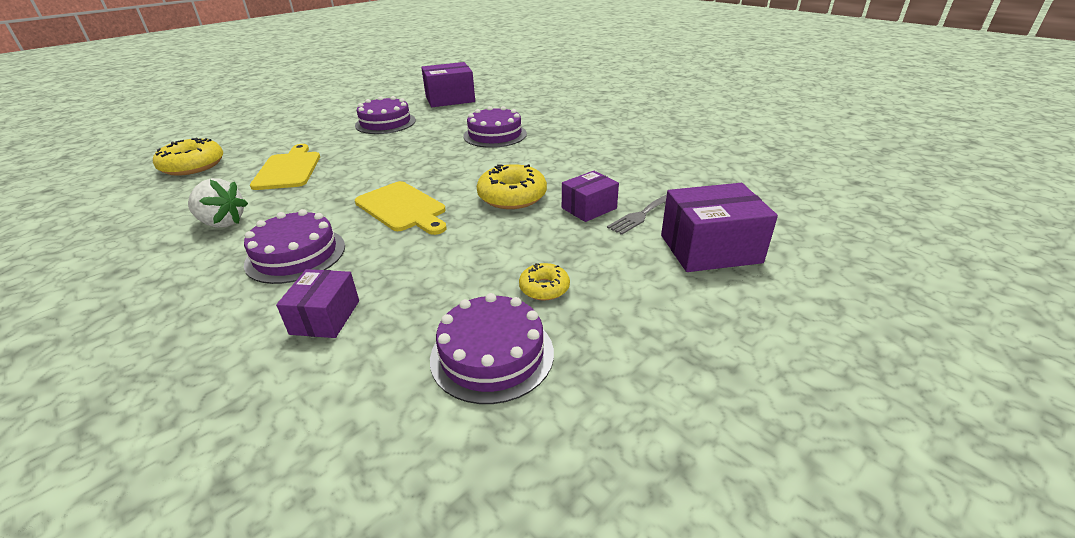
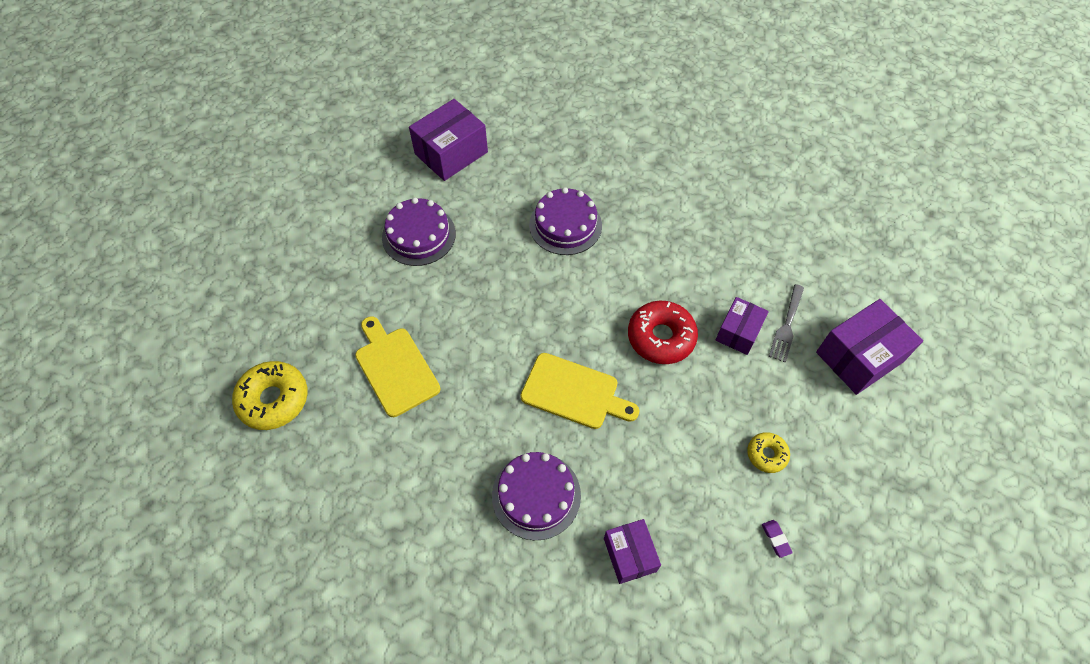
camera: 25 degrees left, 25 degrees up
white strawberry [188,178,248,228] -> none
purple cake [430,293,554,404] -> purple eraser [762,520,793,558]
yellow donut [477,164,547,209] -> red donut [628,301,698,364]

